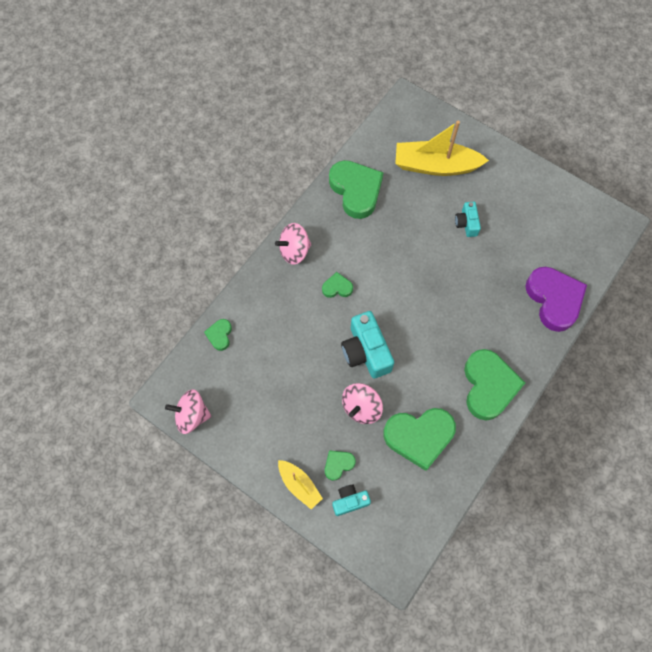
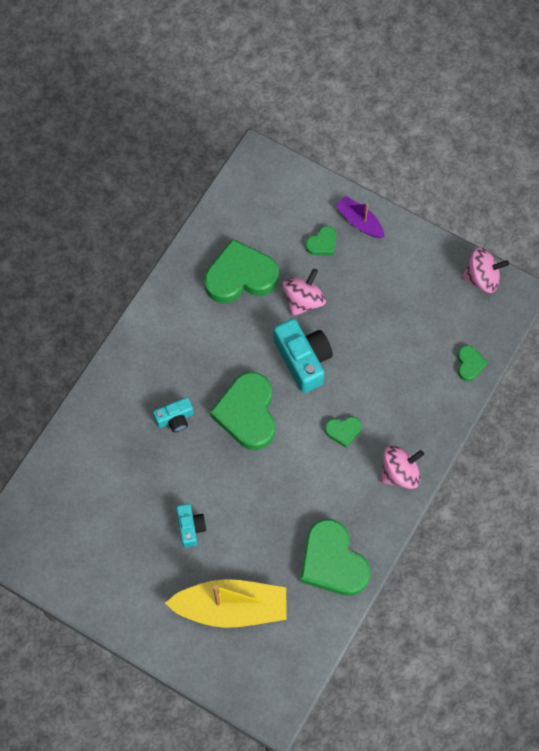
camera: 175 degrees right, 0 degrees up
yellow boat [278,460,323,509] -> purple boat [336,196,385,238]
turquoise camera [332,485,371,516] -> turquoise camera moved to [153,397,194,432]
green heart [464,349,525,421] -> green heart moved to [210,372,275,450]
purple heart [525,267,587,332] -> none

